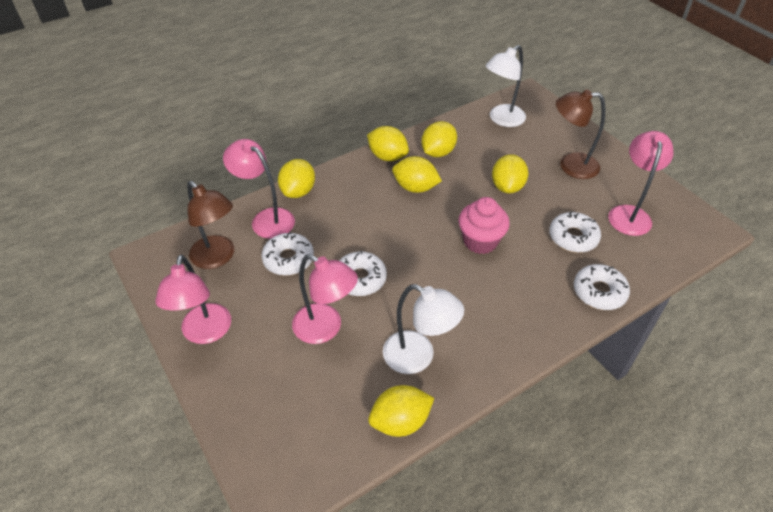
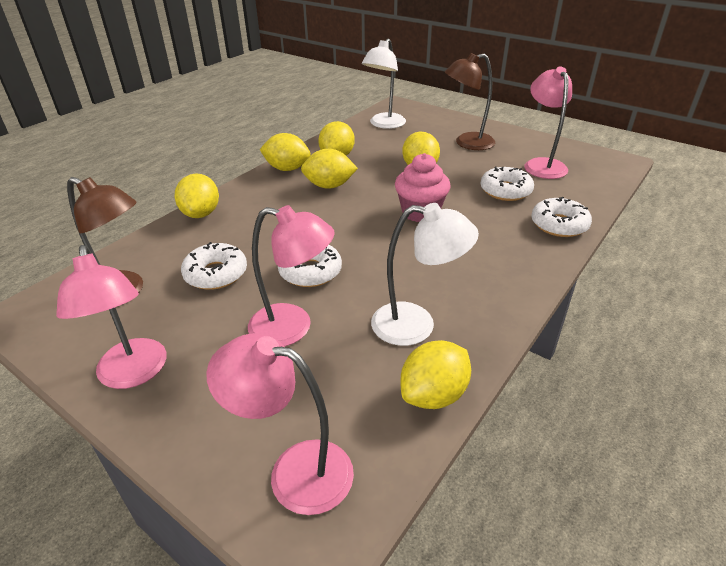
camera: 20 degrees left, 10 degrees down
pink lamp [223,139,295,239] -> pink lamp moved to [206,333,354,515]

